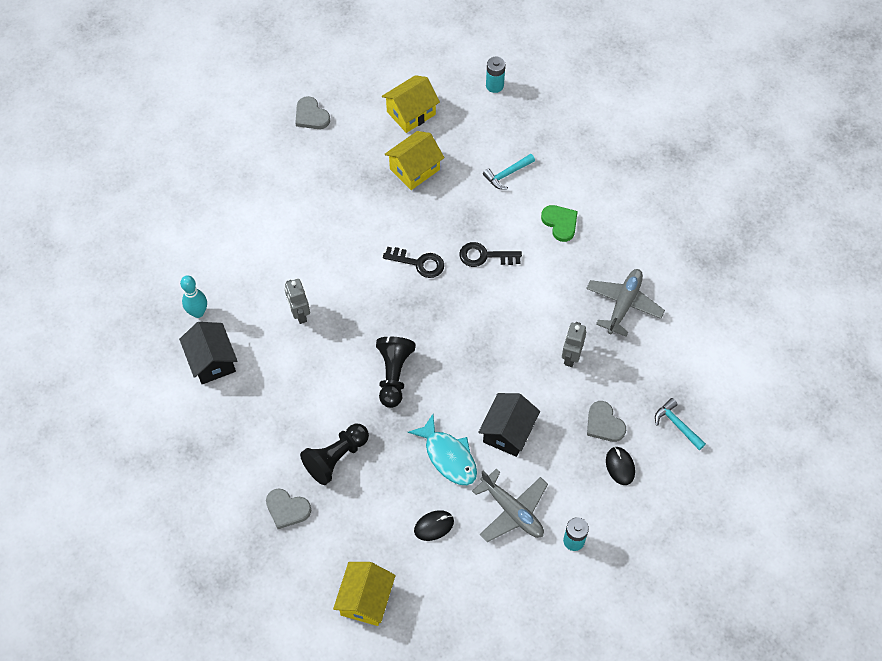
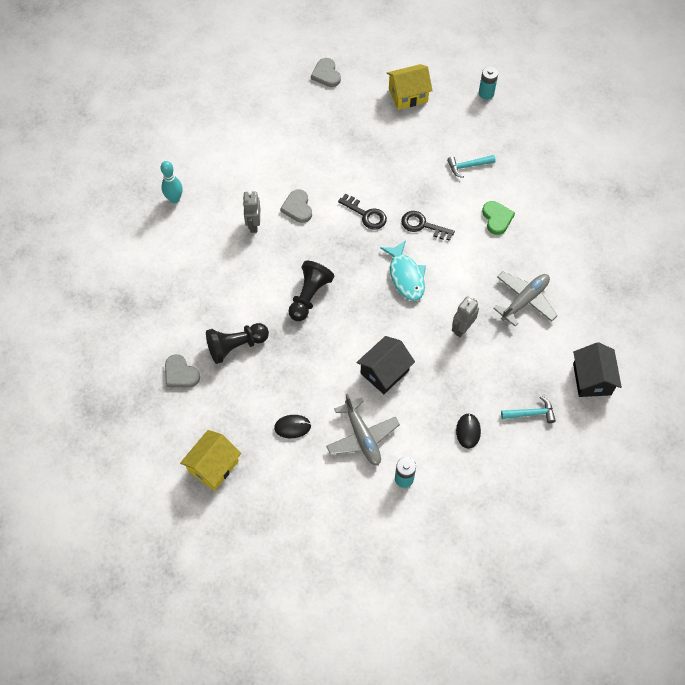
camera: 20 degrees right, 0 degrees up
black house [179,322,237,384] -> black house moved to [573,342,622,397]
yellow house [385,131,445,190] -> none
turquoise fish [408,414,477,485] -> turquoise fish moved to [380,240,426,301]
grey heart [587,401,626,442] -> grey heart moved to [280,189,312,223]
turquoise hammer [655,398,706,450] -> turquoise hammer turned 105 degrees clockwise [501,396,556,423]

